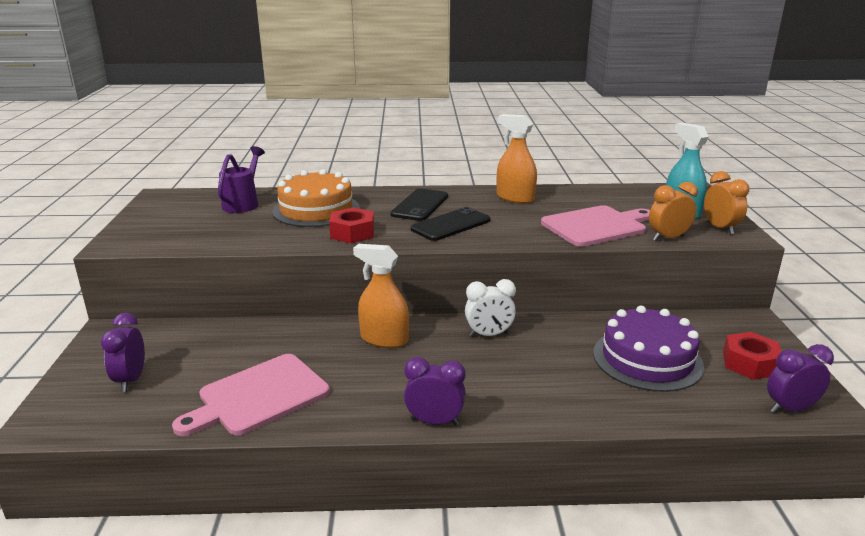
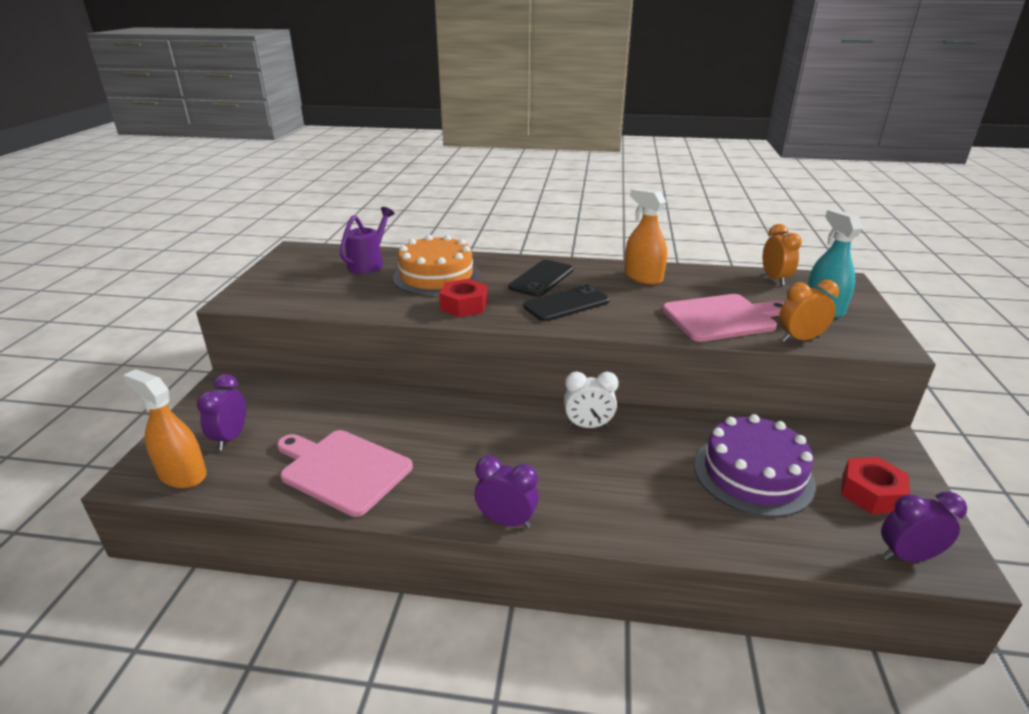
camera: 10 degrees right, 5 degrees up
pink cutting board [172,354,330,436] -> pink cutting board turned 60 degrees clockwise [277,430,413,517]
orange spray bottle [353,244,409,348] -> orange spray bottle moved to [123,369,207,488]
orange clock [704,171,749,235] -> orange clock moved to [763,224,802,286]

